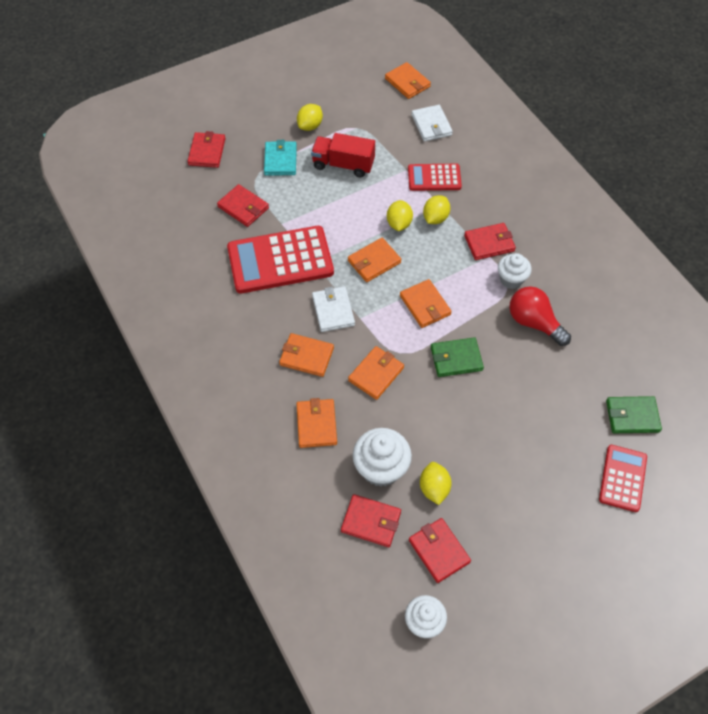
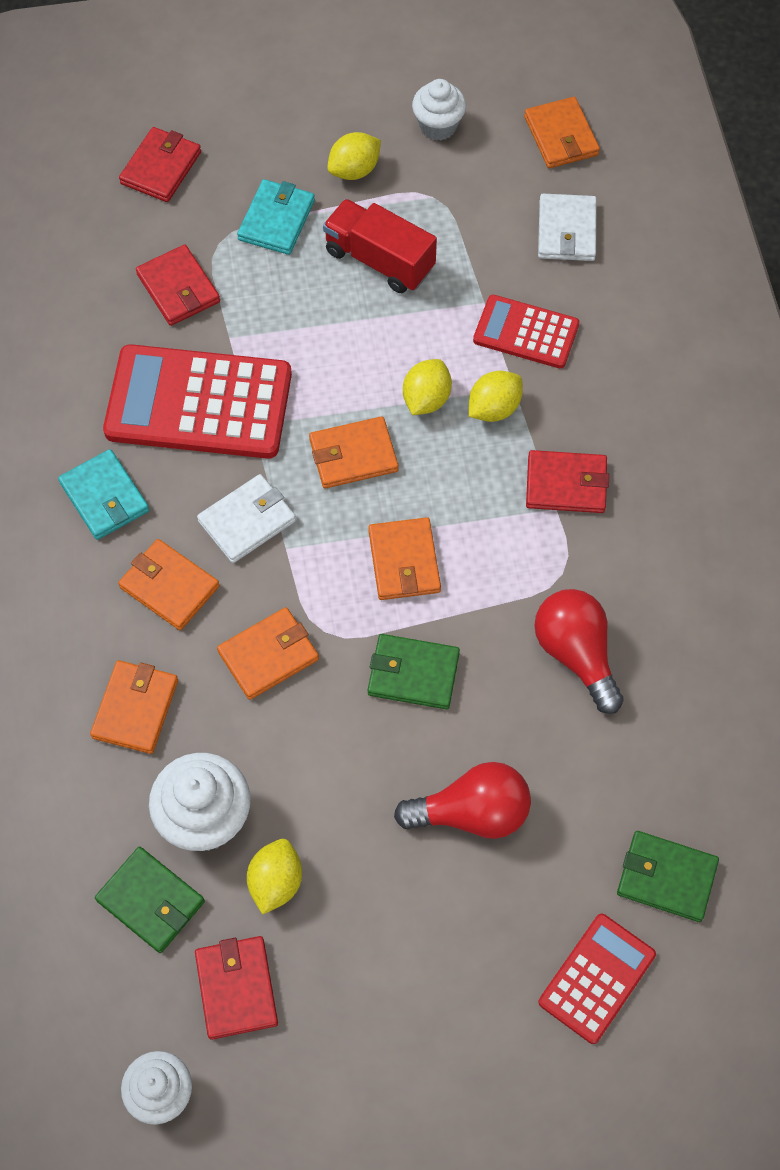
camera: 20 degrees right, 5 degrees up
white wallet [312,286,355,332] -> white wallet turned 45 degrees clockwise [197,474,296,563]
red wallet [341,494,401,547] -> green wallet [95,847,205,953]
white cupcake [498,253,531,289] -> white cupcake moved to [412,79,466,141]
none -> turquoise wallet [58,449,149,540]
none -> red light bulb [394,762,531,839]

